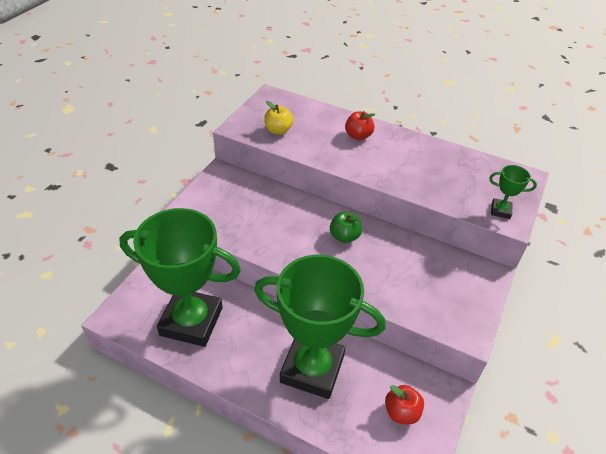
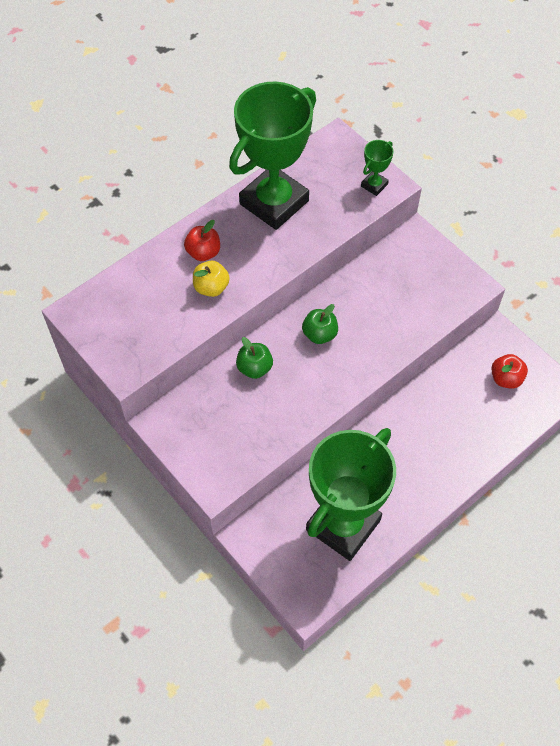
camera: 65 degrees left, 15 degrees up
green trophy [254,255,386,399] -> green trophy moved to [229,81,316,230]
yellow apple [264,101,293,135] -> yellow apple moved to [193,261,230,297]
none -> green apple [236,337,273,379]

